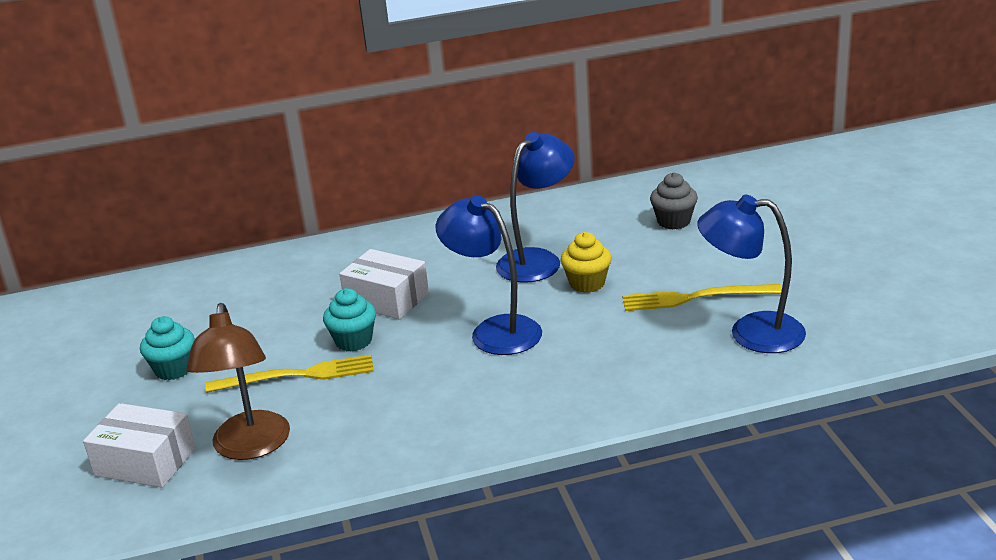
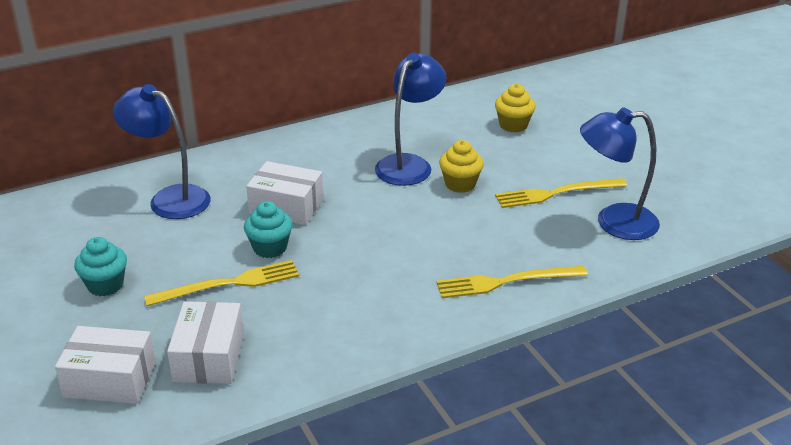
camera: 15 degrees left, 5 degrees up
brown lamp [186,303,290,460] -> white box [167,301,244,384]
blue lamp [436,195,542,355] -> blue lamp moved to [113,84,211,219]
grey cupcake [650,172,698,229] -> yellow cupcake [495,84,536,133]
none -> yellow fork [436,266,588,298]

